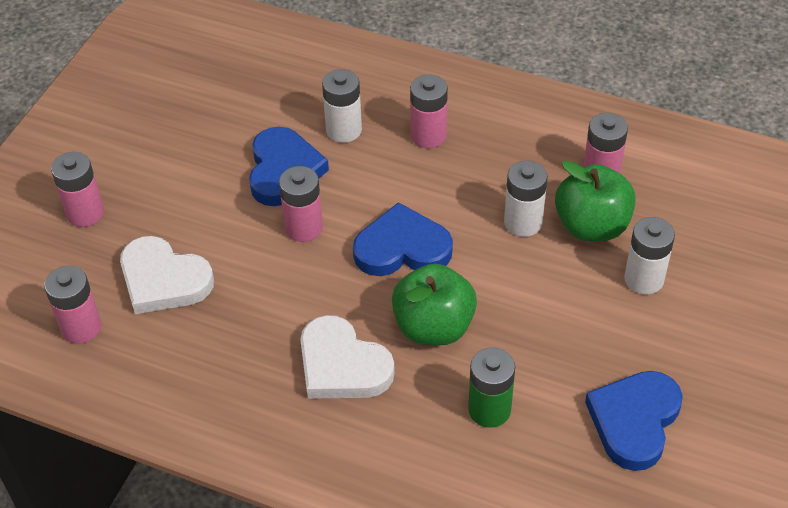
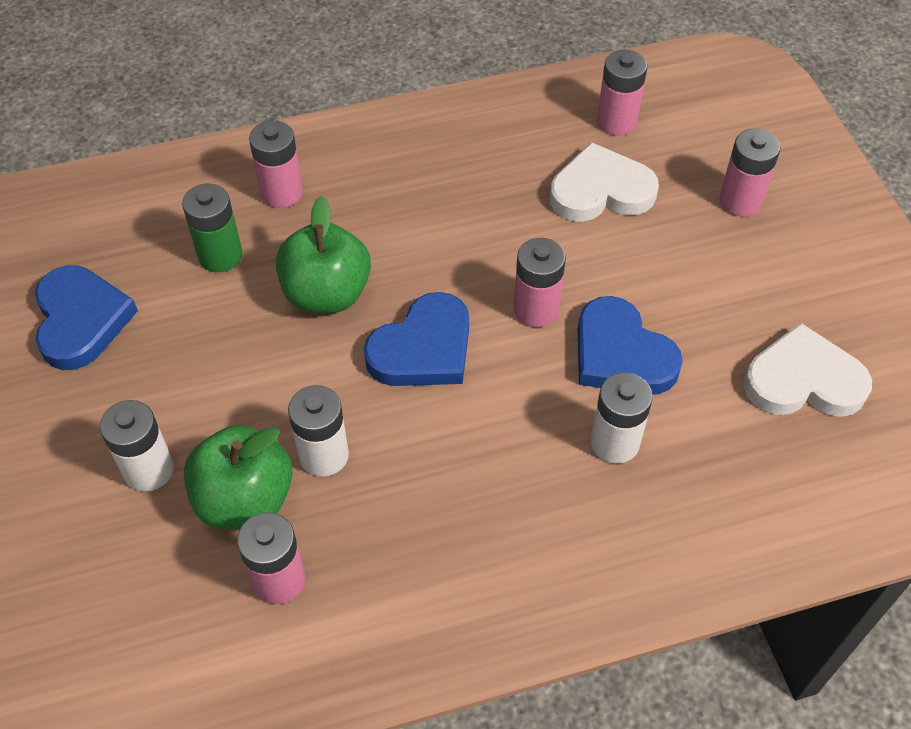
camera: 140 degrees right, 5 degrees up
white heart [300,315,395,399] -> white heart moved to [743,323,872,417]
pink battery [410,74,448,148] -> pink battery moved to [249,120,303,208]

